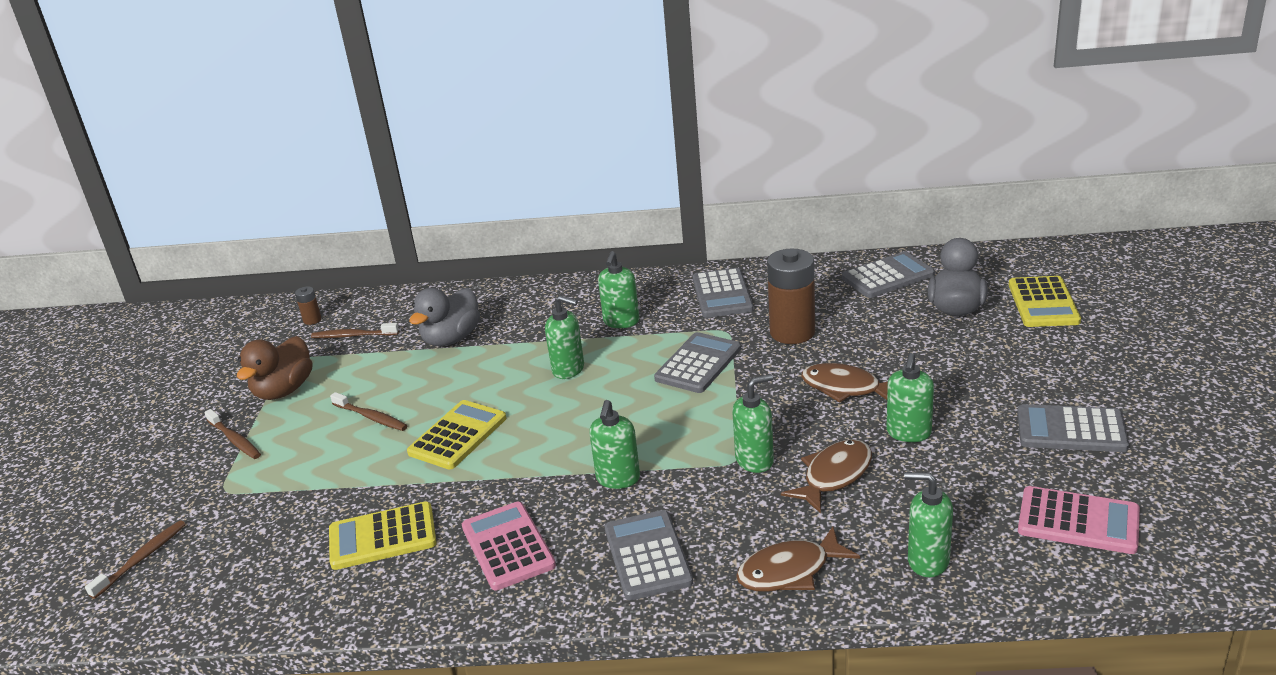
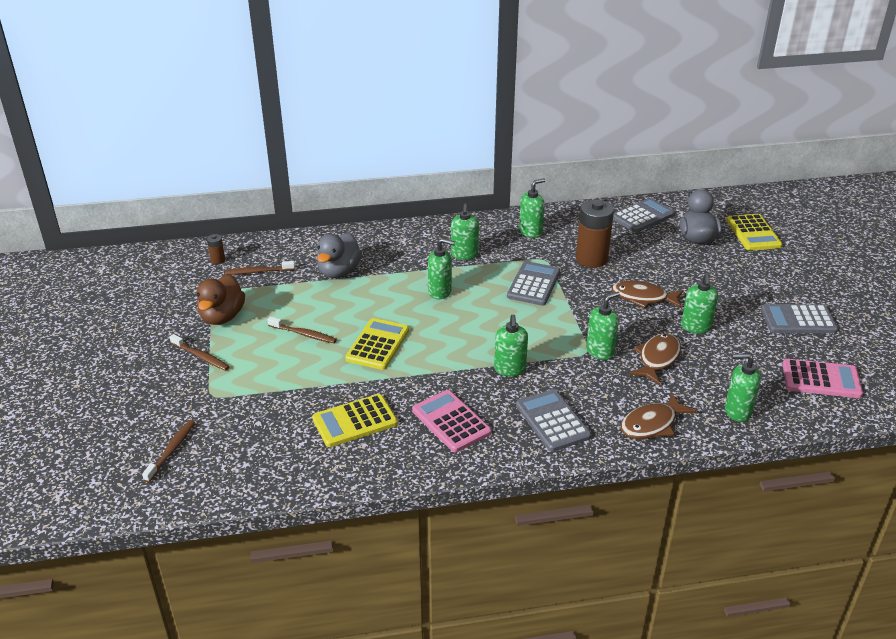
camera: 15 degrees left, 5 degrees up
grey calculator [693,268,754,318] -> green soap dispenser [519,178,545,238]

